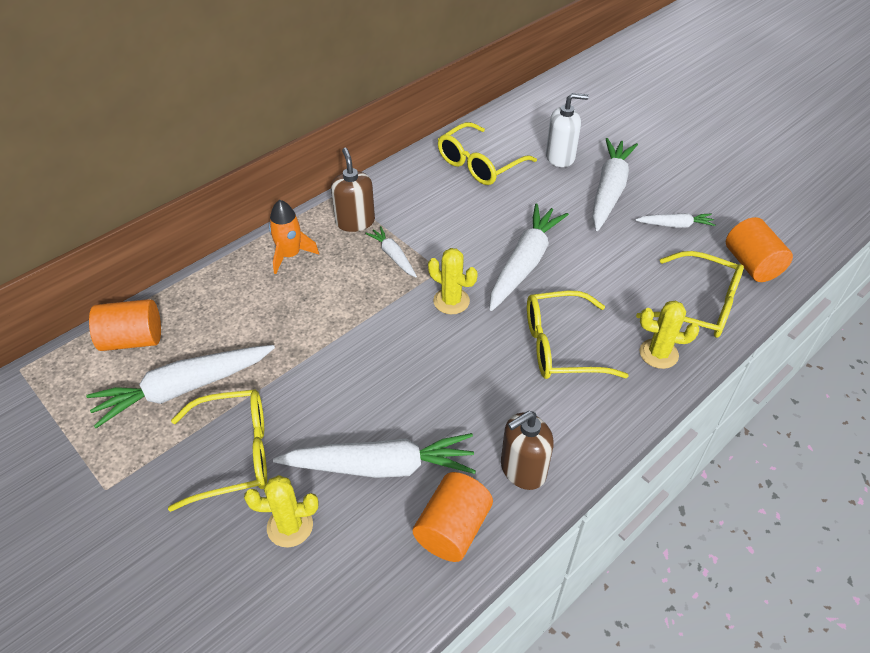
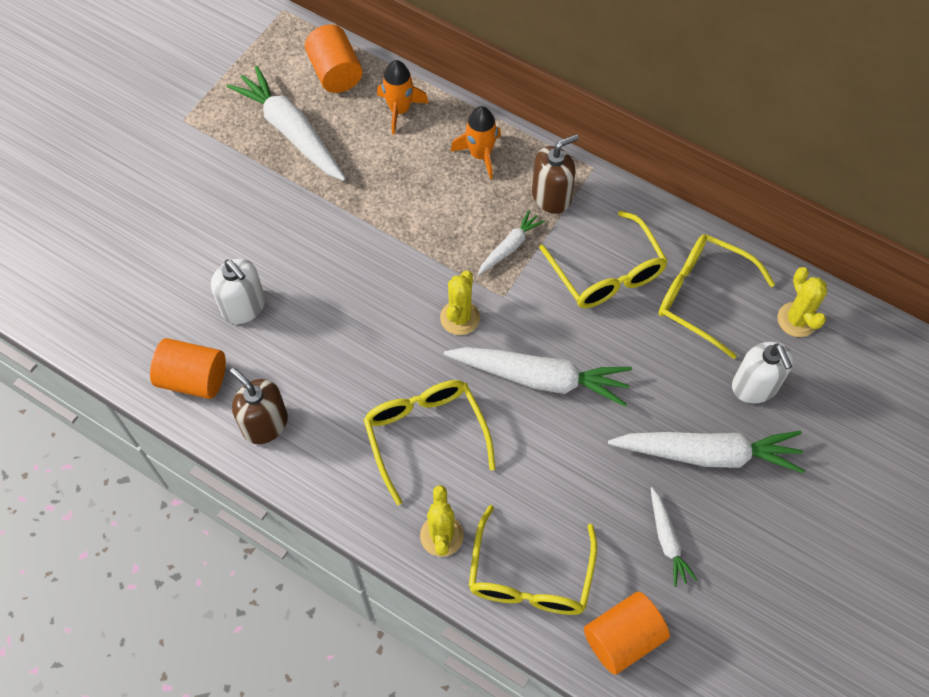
camera: 75 degrees right, 15 degrees up
yellow glasses [168,389,267,512] -> yellow glasses moved to [539,211,668,308]
yellow cactus [244,475,318,547] -> yellow cactus moved to [778,267,827,337]
white carrot [273,433,476,478] -> white soap dispenser [211,259,265,324]
none -> orange rocket [377,60,428,135]

